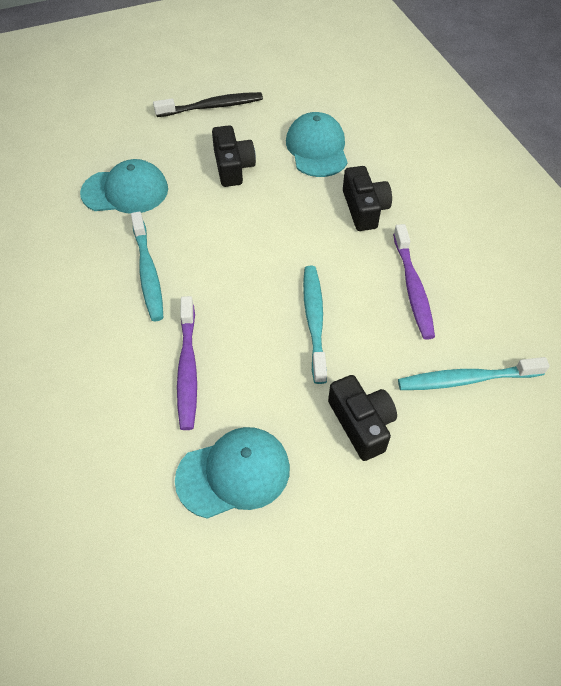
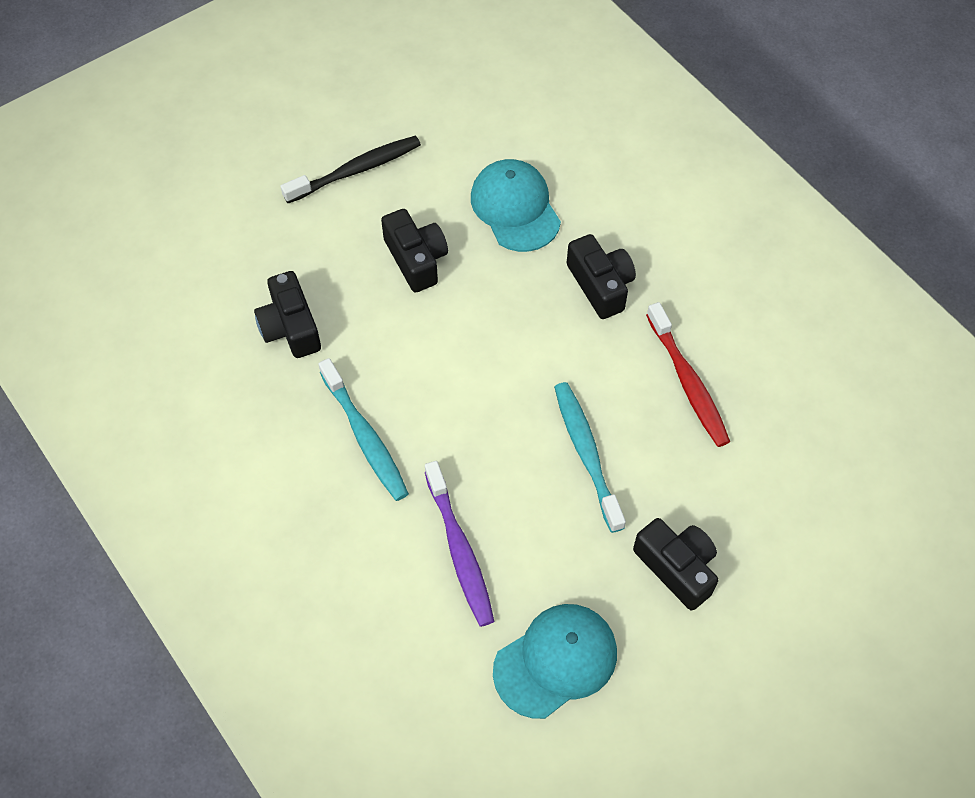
camera: 15 degrees left, 5 degrees up
turquoise cap [80,159,168,213] -> black camera [254,271,321,358]
purple toothbrush [393,224,435,340] -> red toothbrush [646,302,730,447]
turquoise toothbrush [398,357,550,390] -> none

